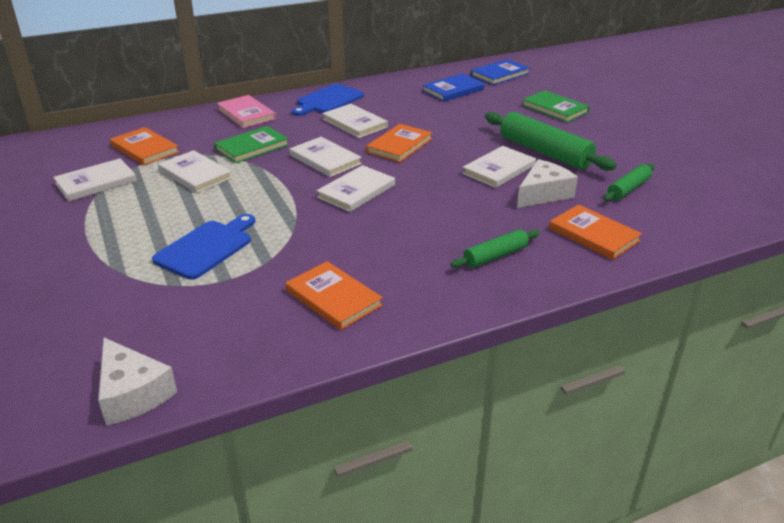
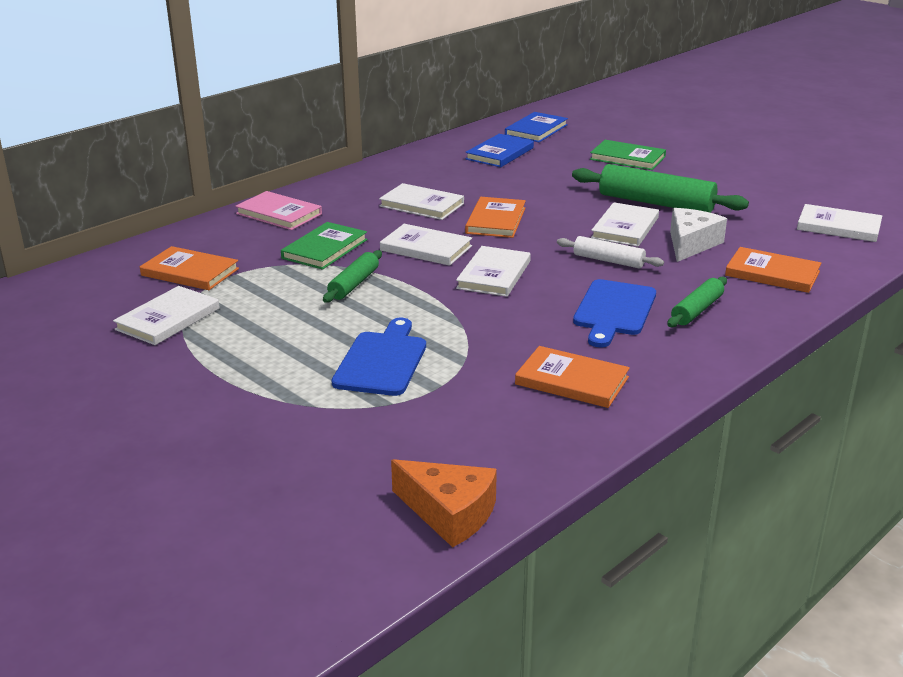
camera: 20 degrees left, 5 degrees down
white cheese [98,337,177,426] -> orange cheese [391,459,497,548]
white book [158,150,233,193] -> white book moved to [797,204,882,242]
blue cutting board [292,84,364,116] -> blue cutting board moved to [573,279,656,348]
green rolling pin [604,164,655,201] -> green rolling pin moved to [323,250,382,303]
none -> white rolling pin [557,236,664,268]

